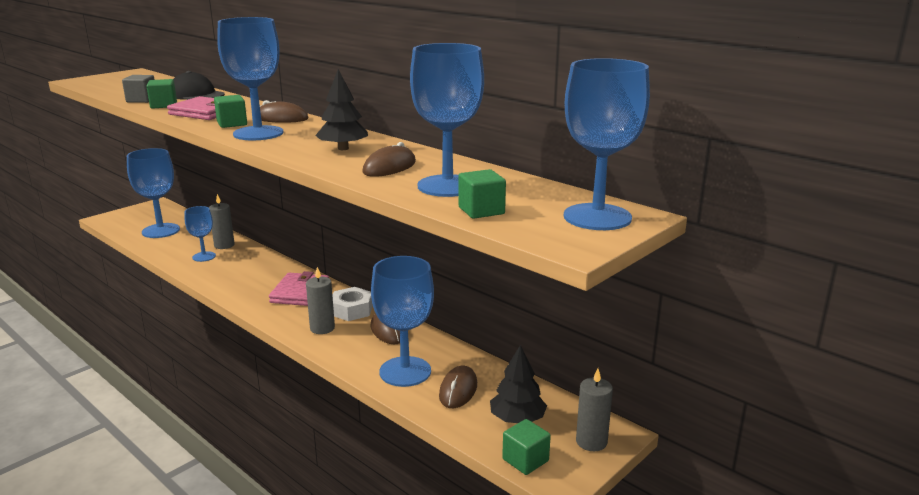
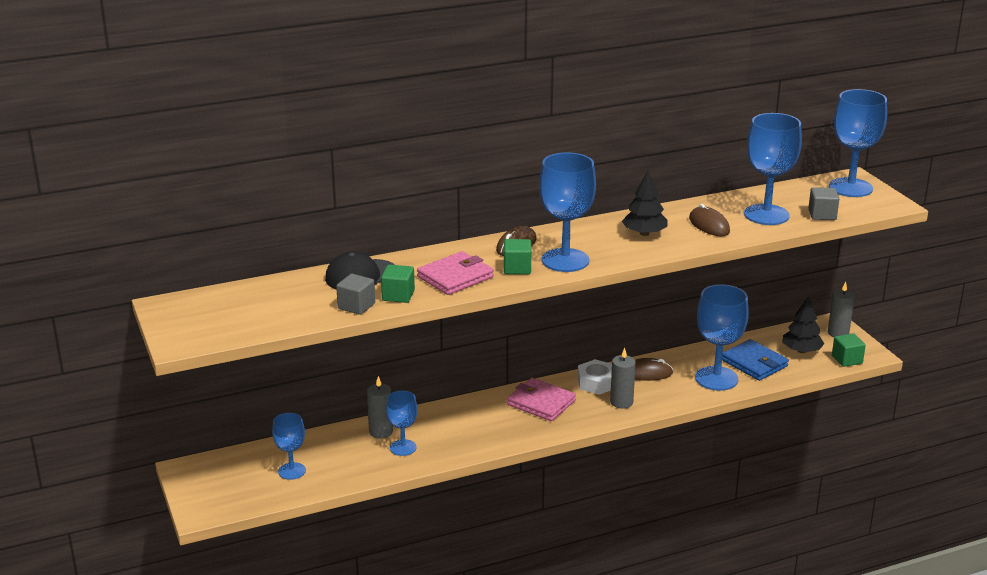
camera: 65 degrees left, 5 degrees up
blue goblet [127,148,180,238] -> blue goblet [272,413,306,480], size x0.58
brown mouse [439,366,477,408] -> blue wallet [722,339,789,381]
green cube [458,169,506,219] -> grey cube [808,187,839,220]

